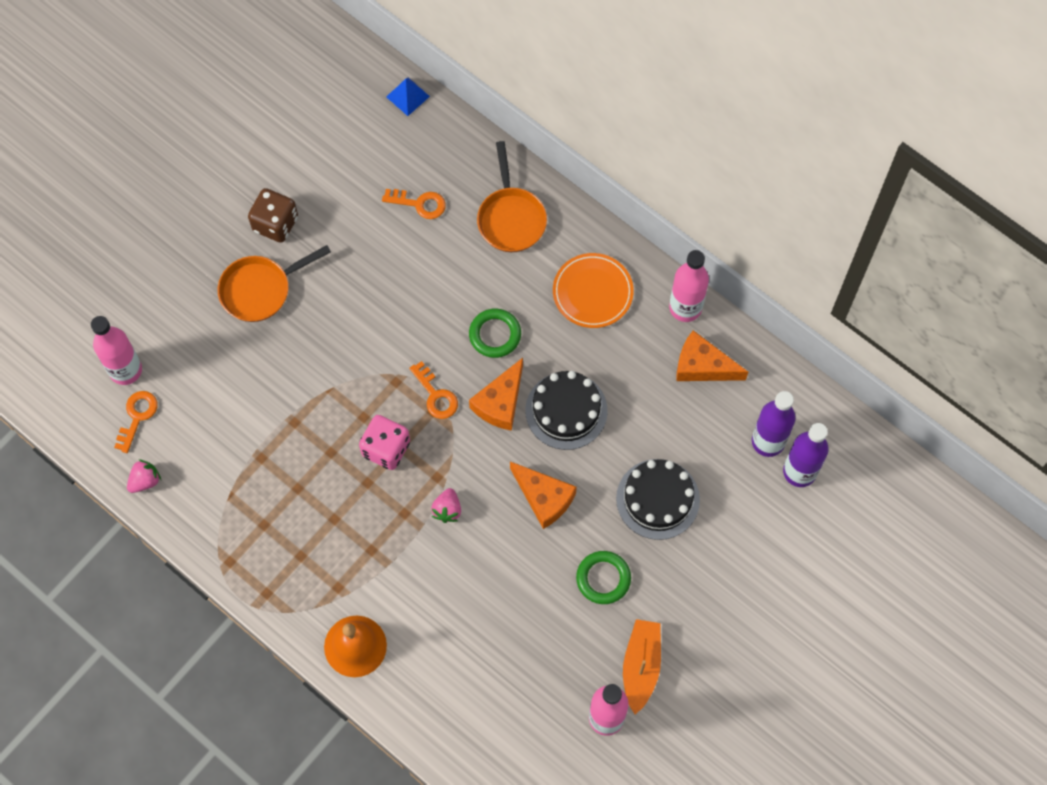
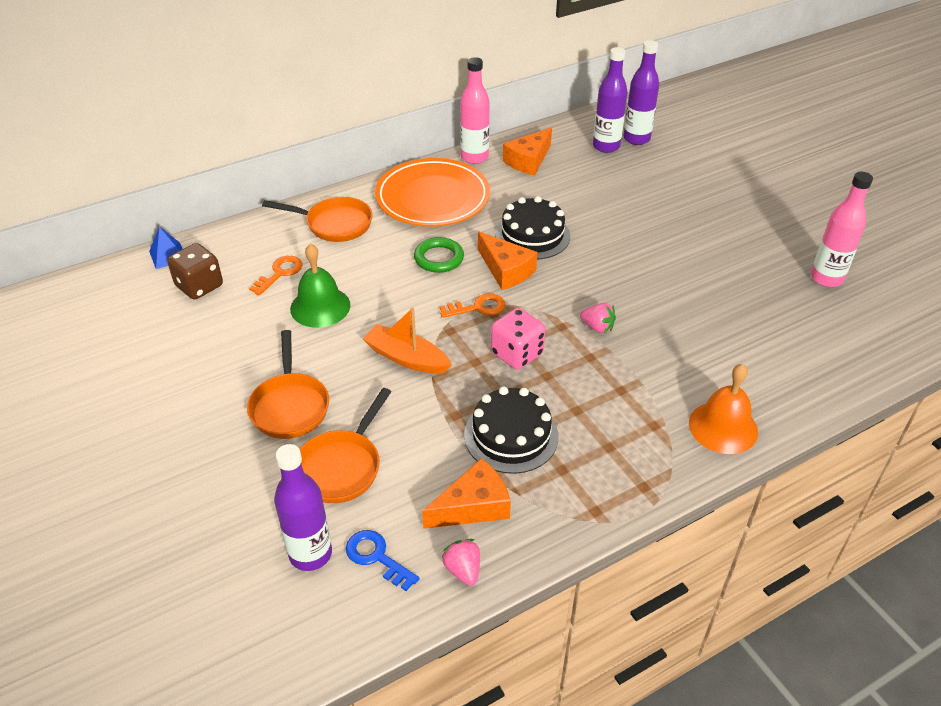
camera: 70 degrees left, 25 degrees down
pink bottle [91,316,142,385] -> purple bottle [274,444,332,571]
orange key [114,391,158,453] -> blue key [346,530,420,591]
brown dice [248,188,298,243] -> brown dice moved to [167,243,223,300]
orange cheese [510,461,577,529] -> orange cheese moved to [422,458,511,529]
orange plate [553,253,634,328] -> orange plate [375,158,490,227], size x1.59
green ring [576,551,631,604] -> none
black cake [616,459,700,540] -> black cake moved to [464,387,558,474]
orange boat [623,619,661,714] -> orange boat moved to [363,307,452,374]
none -> green bell [290,244,350,328]
none -> orange pan [300,388,391,503]

